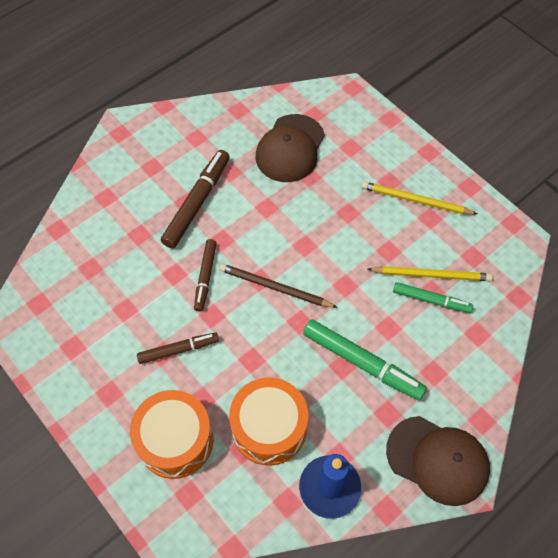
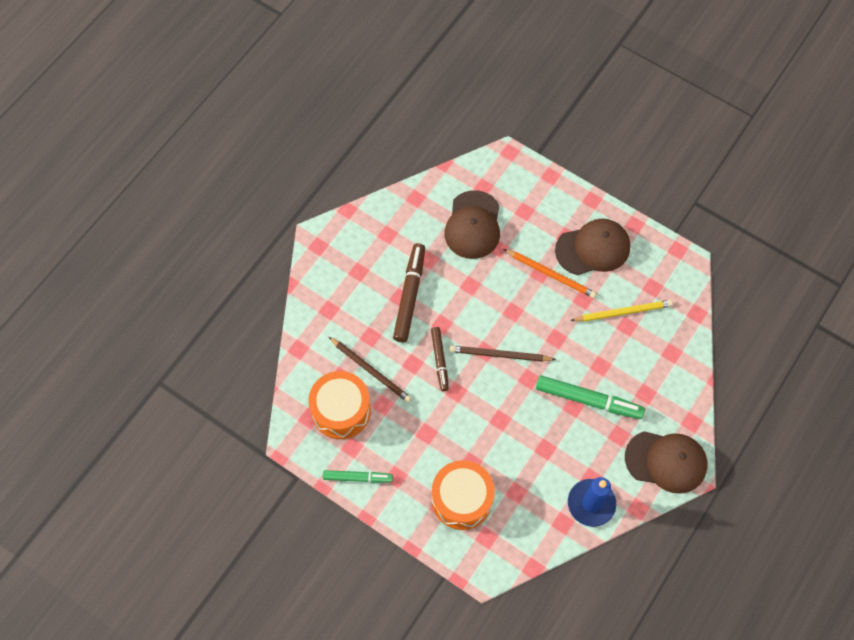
camera: 15 degrees left, 5 degrees up
brown marker [137,332,219,364] -> none
orange drum [229,377,308,466] -> orange drum moved to [308,371,371,439]
yellow pencil [362,181,477,215] -> brown cap [555,219,630,275]
green marker [393,282,473,313] -> green marker moved to [323,470,393,483]
none -> brown pencil [329,337,412,402]
none -> orange pencil [504,249,596,298]

